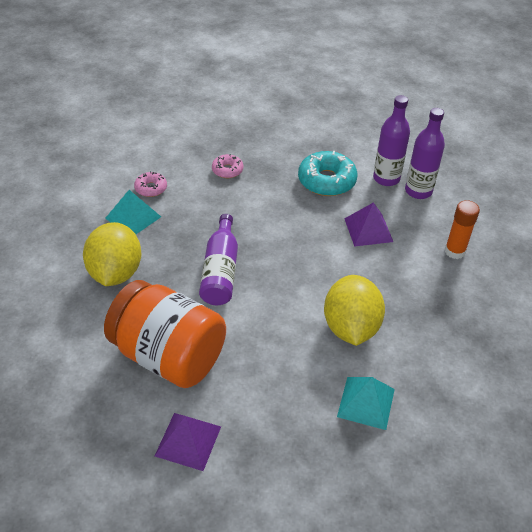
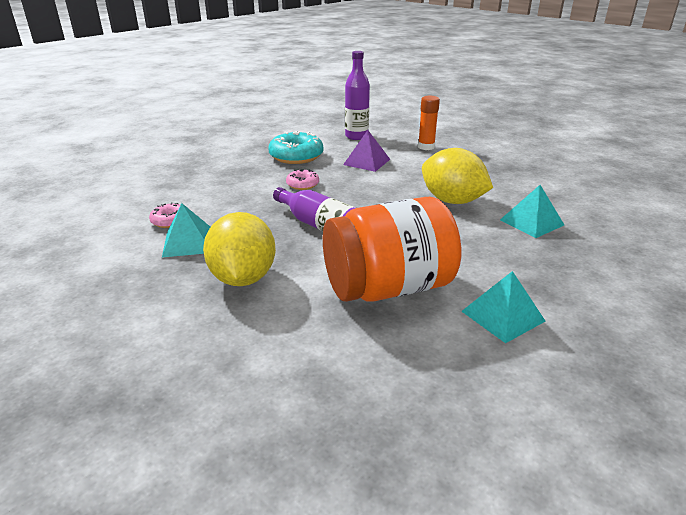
camera: 50 degrees left, 15 degrees down
yellow lemon [83,222,142,286] -> yellow lemon turned 45 degrees clockwise [203,212,276,286]
purple pyramid [155,413,221,471] -> turquoise pyramid [461,271,545,343]
pink donut [212,154,243,178] -> pink donut moved to [286,169,319,190]
purple bottle [373,95,410,186] -> none

